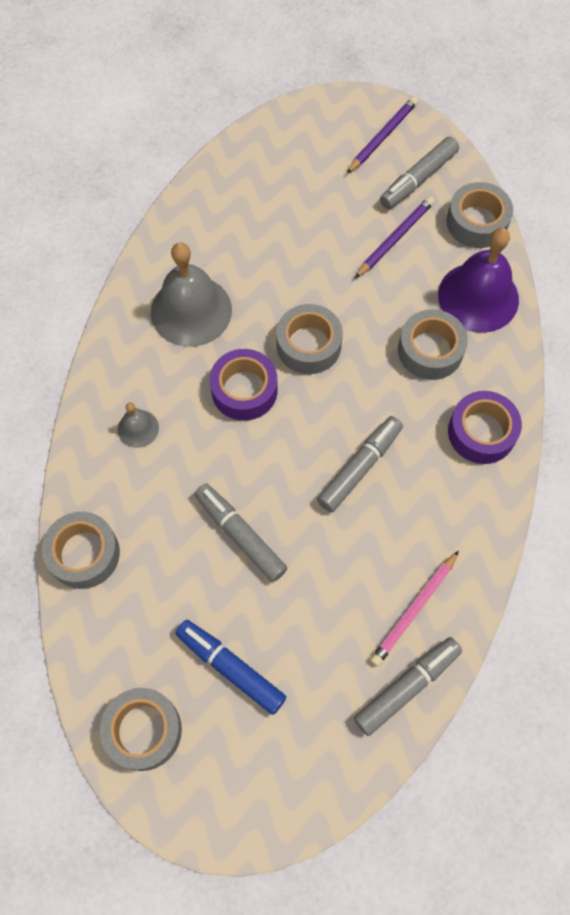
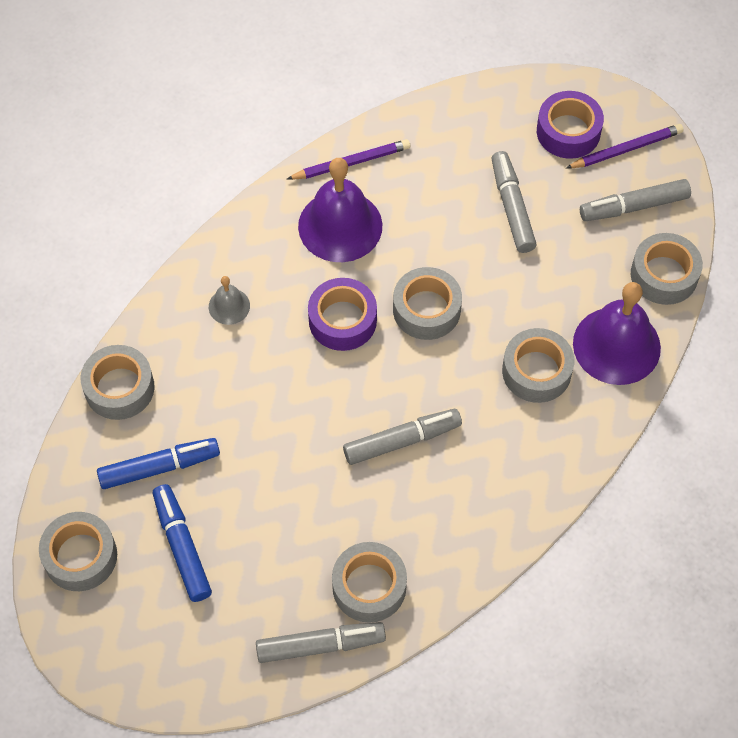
camera: 30 degrees right, 5 degrees down
grey bell [151,242,232,347] -> purple bell [298,158,382,262]
grey marker [194,483,287,582] -> grey marker moved to [491,151,537,253]
purple pencil [355,197,434,278] -> purple pencil moved to [287,139,410,180]
pink pencil [370,551,459,666] -> grey tape [332,542,407,623]
purple tape [448,391,522,464] -> purple tape moved to [537,91,604,159]
none -> blue marker [97,438,220,489]

